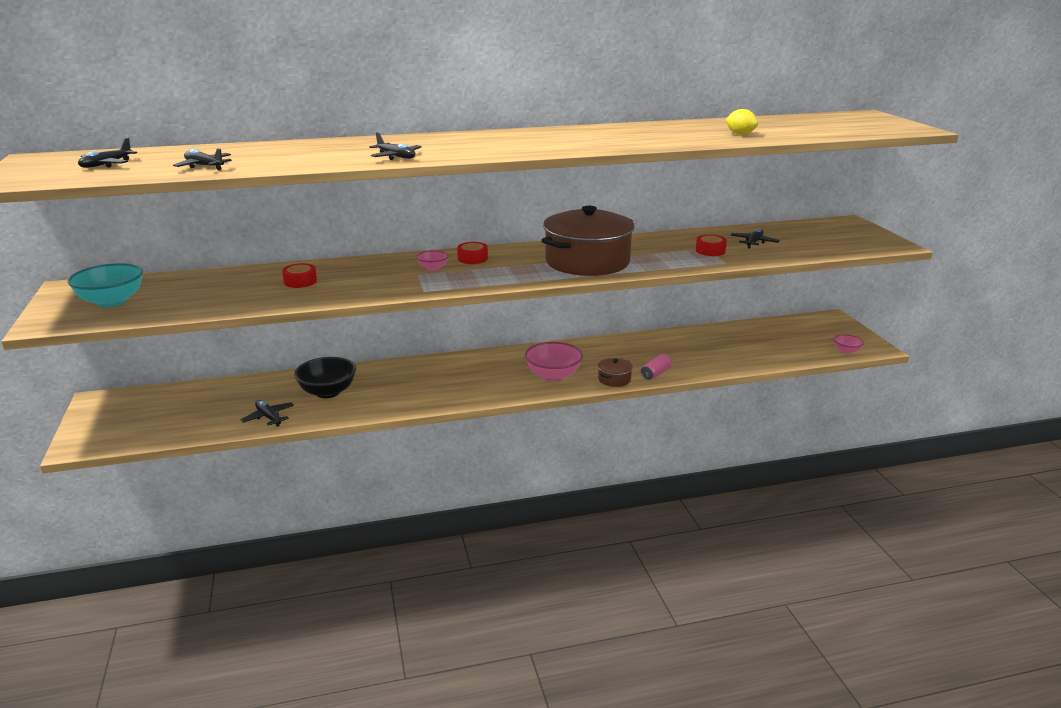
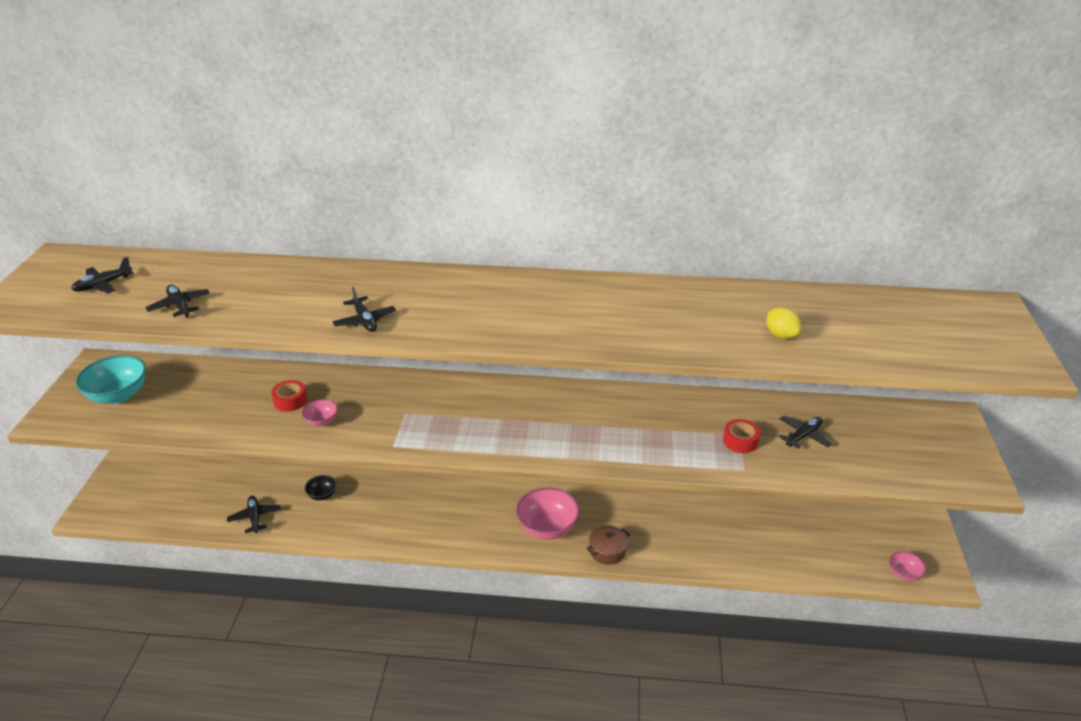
camera: 20 degrees right, 10 degrees up
black bowl [294,357,356,398] -> black bowl [305,475,337,500], size x0.52
pink bowl [416,251,449,271] -> pink bowl moved to [302,399,338,426]
red tape [457,242,488,264] -> none
brown pot [541,206,634,276] -> none
pink can [641,354,672,380] -> none

